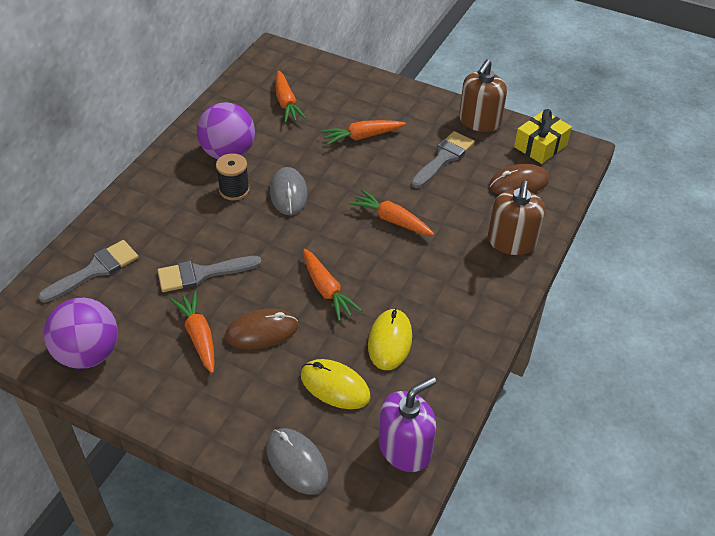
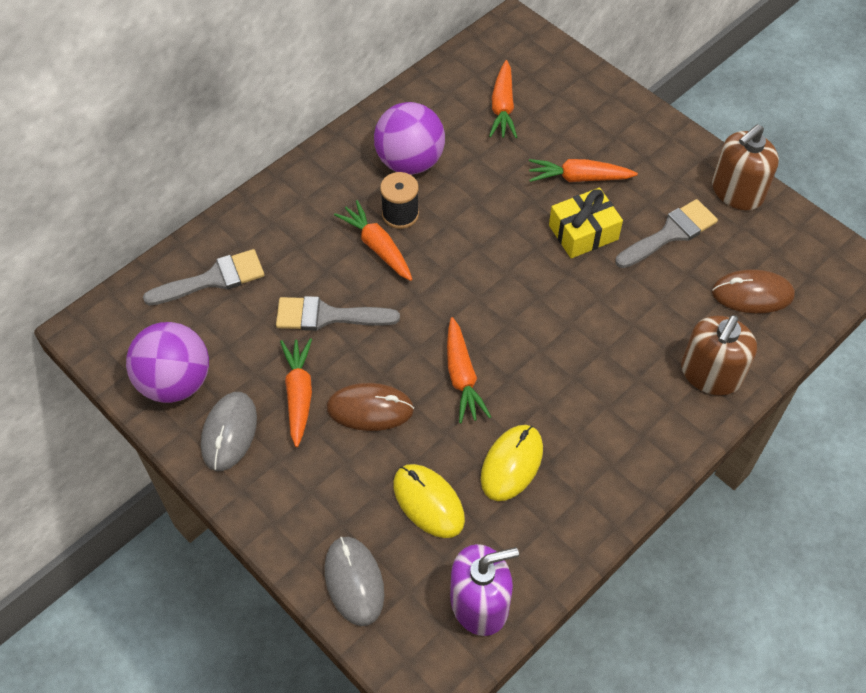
camera: 20 degrees right, 10 degrees up
grey mouse [270,167,308,215] -> grey mouse moved to [201,392,257,471]
orange carrot [349,190,434,235] -> orange carrot moved to [334,200,412,281]
yellow gift [514,109,572,164] -> yellow gift moved to [549,188,623,258]

